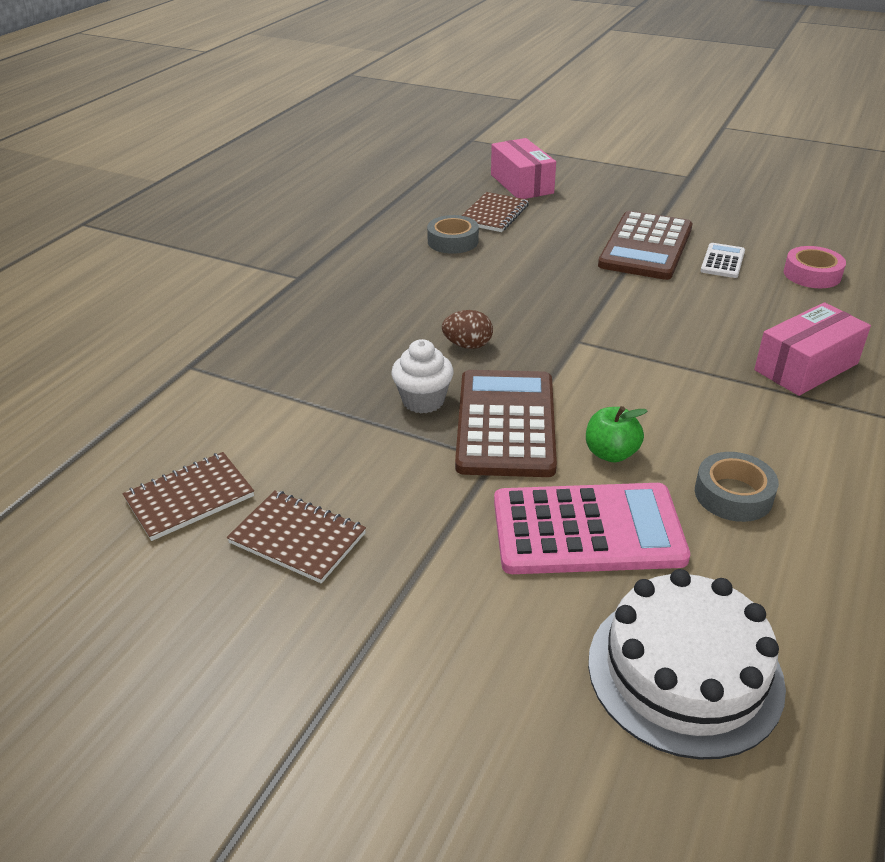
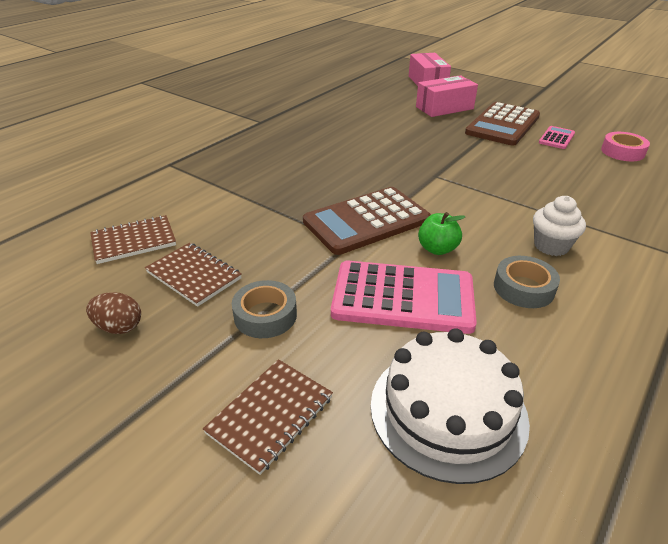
camera: 10 degrees right, 0 degrees up
white cupcake [391,339,454,413] -> white cupcake moved to [533,196,586,256]
grey tape [427,215,479,254] -> grey tape moved to [232,280,297,338]
brown egg [442,310,493,349] -> brown egg moved to [86,292,141,334]
brown calculator [455,370,557,477] -> brown calculator turned 135 degrees counterclockwise [303,187,431,255]
brown notebook [461,192,529,232] -> brown notebook moved to [203,359,333,475]
white calculator [701,243,745,278] -> pink calculator [539,126,575,149]
pink box [754,302,871,396] -> pink box moved to [416,75,478,117]

